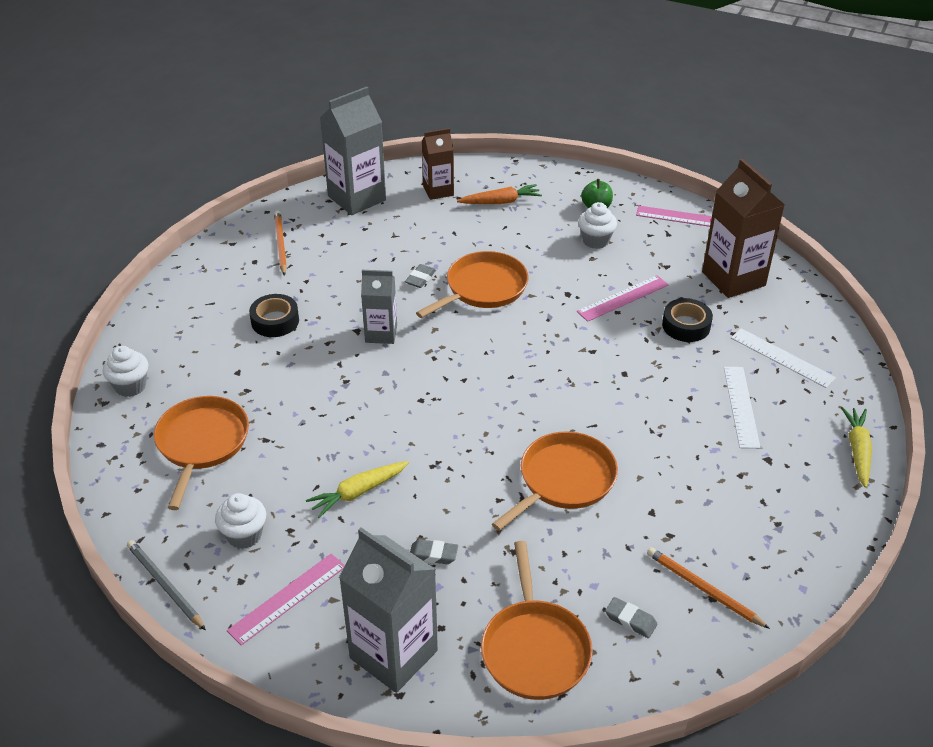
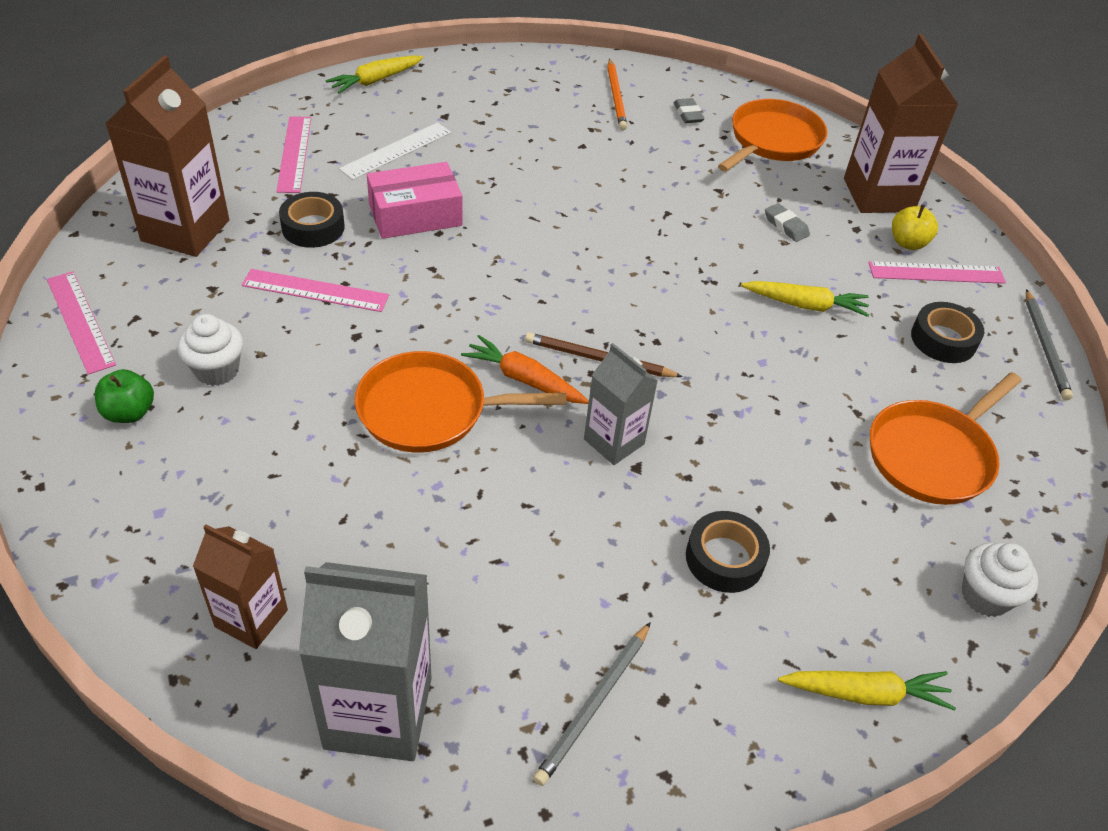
camera: 140 degrees left, 5 degrees up
white cupcake [215,493,266,549] -> black tape [911,302,984,363]
orange pencil [274,211,287,276] -> grey pencil [533,622,651,786]
grey carton [339,528,438,693] -> brown carton [844,34,959,213]
grey eraser [405,264,436,288] -> none
orange carrot [457,184,542,204] -> orange carrot moved to [461,335,589,404]
orange pan [492,431,618,531] -> none
white ruler [731,328,836,388] -> pink ruler [276,116,311,193]
none -> pink box [367,162,462,239]
none -> brown pencil [525,333,683,377]
none -> yellow carrot [778,671,956,711]
none -> yellow apple [892,204,938,250]

